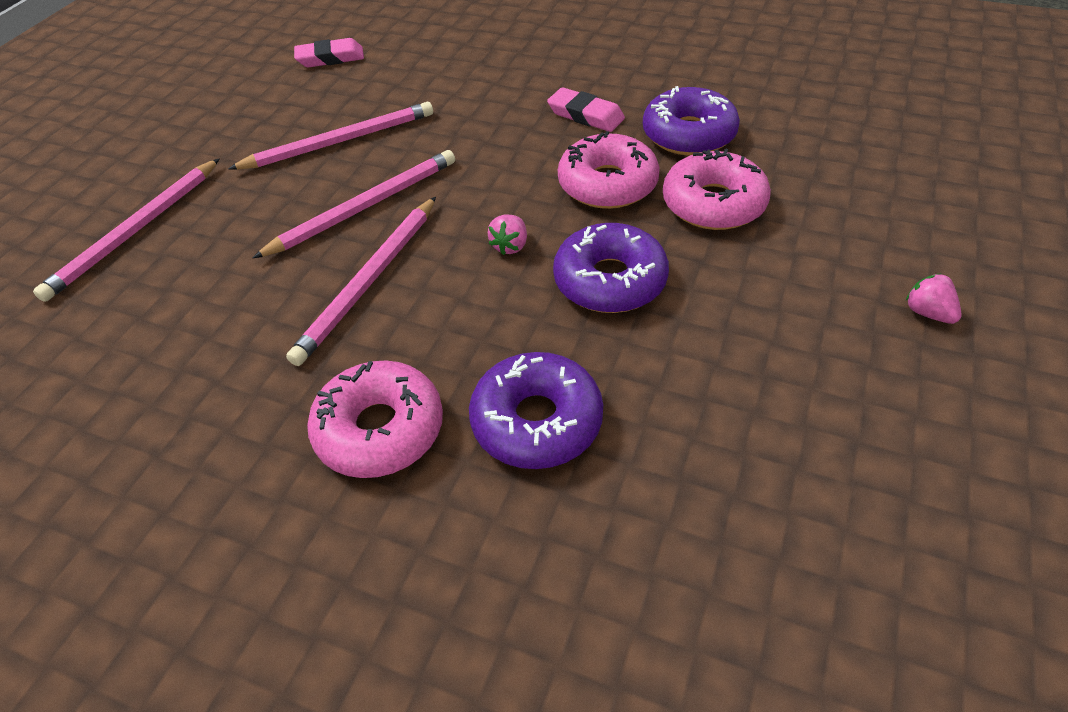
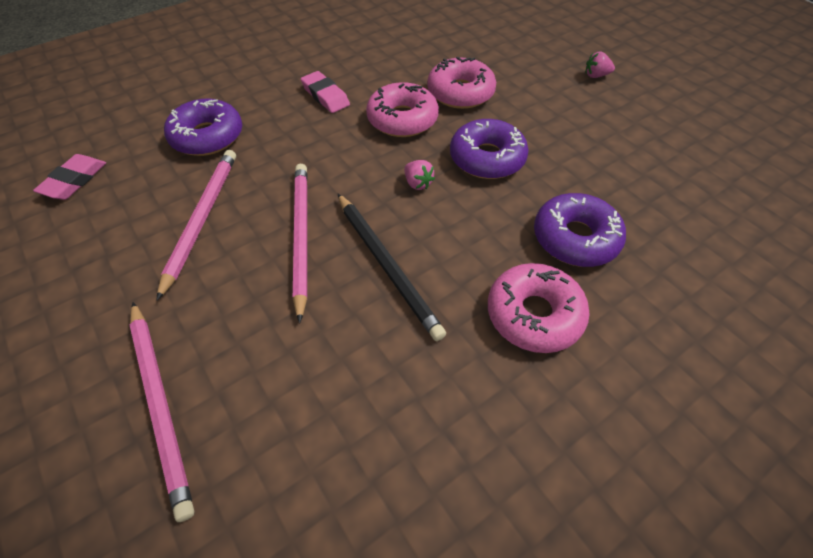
camera: 60 degrees left, 5 degrees up
pink pencil [286,197,436,366] -> black pencil [338,194,446,341]
pink eraser [547,87,625,132] -> pink eraser turned 75 degrees clockwise [301,71,350,113]
purple donut [643,86,740,156] -> purple donut moved to [164,98,242,156]

